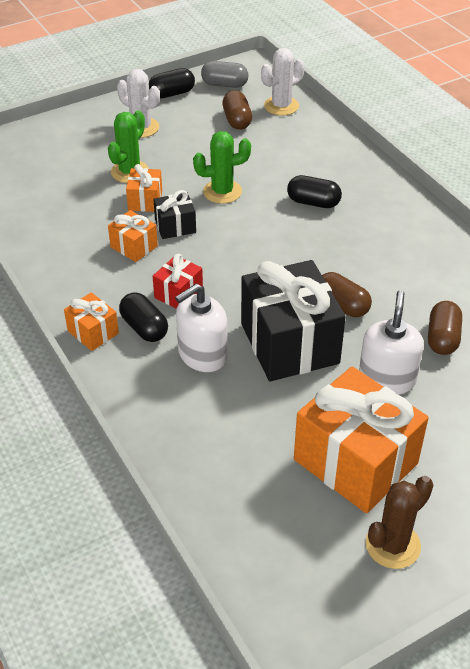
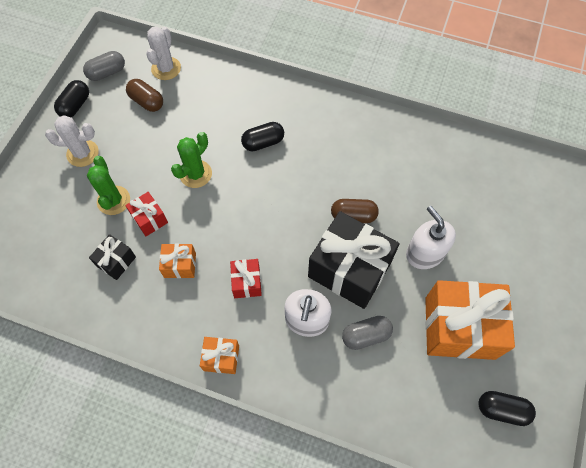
camera: 40 degrees left, 20 degrees up
black capsule [119,292,168,342] -> black capsule moved to [478,391,536,426]
orange gift [126,164,162,212] -> red gift [125,192,168,236]
black gift [153,190,196,239] -> black gift moved to [89,234,136,280]
brown cactus [366,476,433,569] -> none
brown capsule [428,301,462,355] -> none
none -> grey capsule [342,316,393,350]

